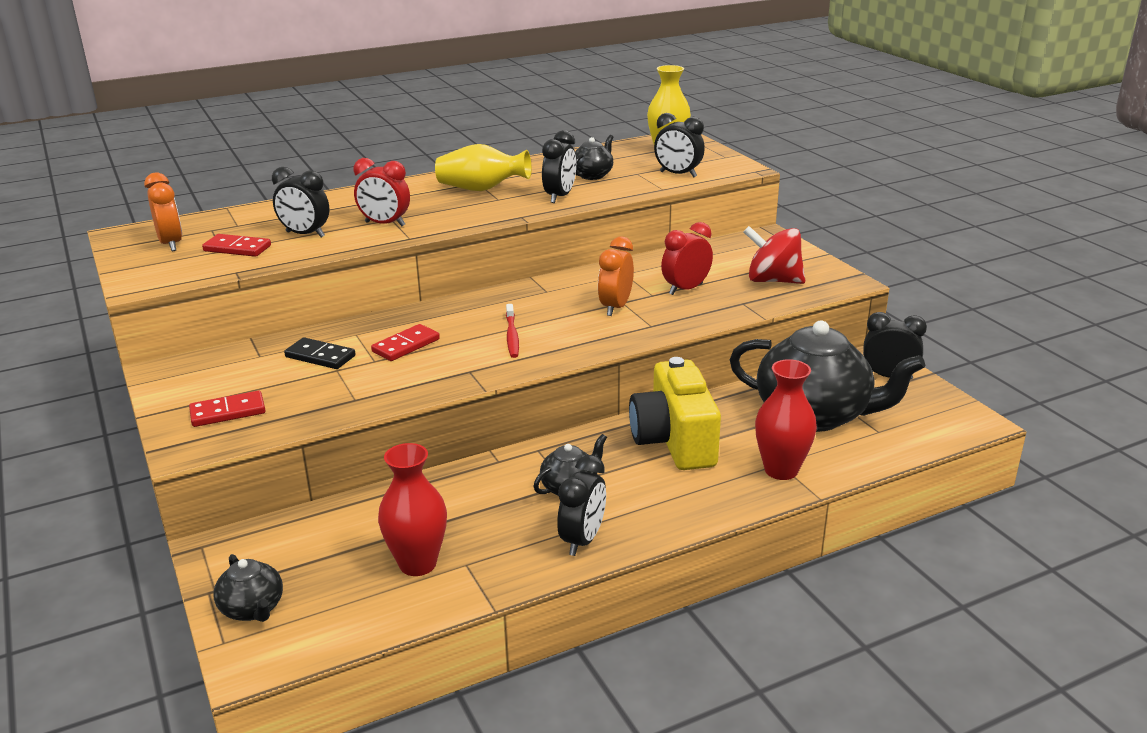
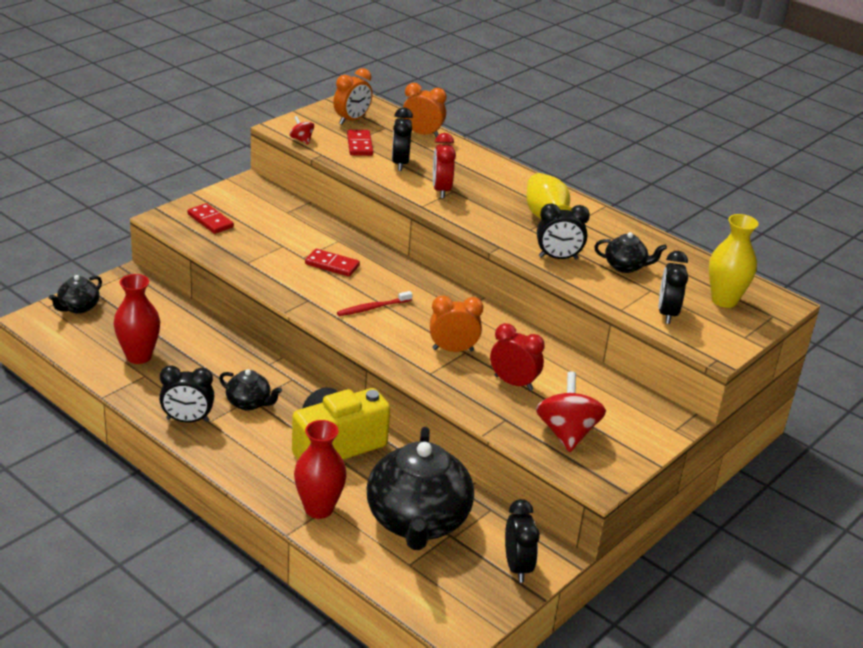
camera: 65 degrees right, 5 degrees up
black domino [284,337,355,369] -> none
none -> red spinning top [289,116,314,145]
none -> orange clock [403,83,447,137]

